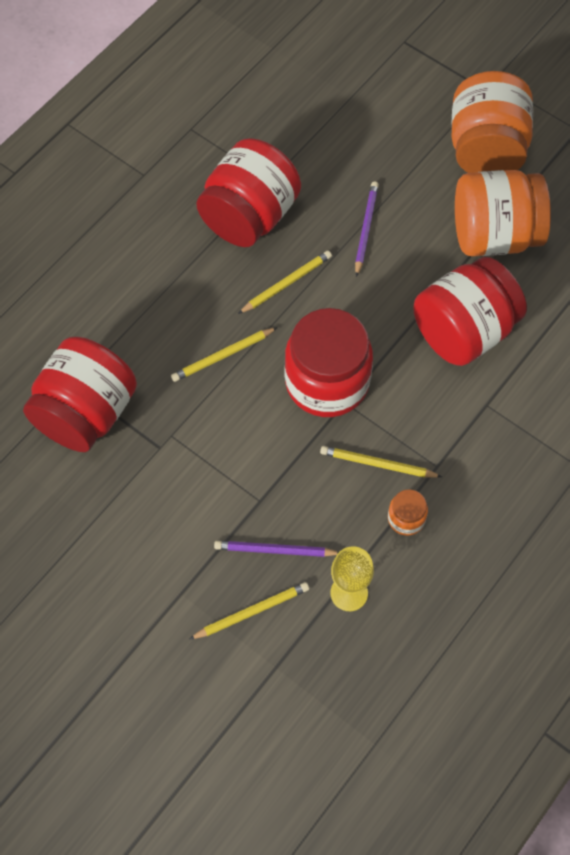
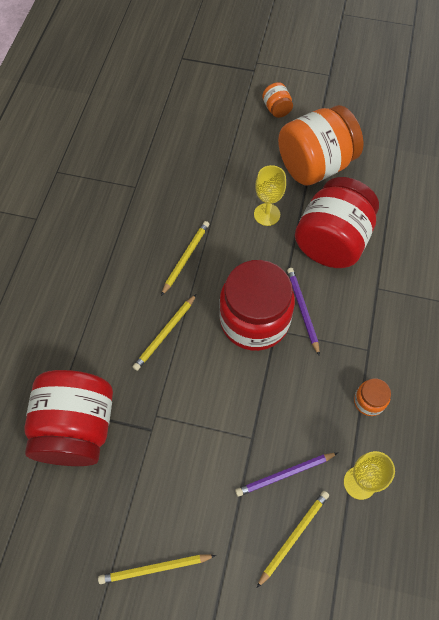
camera: 25 degrees left, 0 degrees up
red jar [197,138,301,247] -> none
yellow pencil [320,446,442,478] -> yellow pencil moved to [98,554,216,584]
purple pencil [355,182,379,277] -> purple pencil moved to [287,268,320,356]
orange jar [451,71,533,173] -> orange jar [262,82,293,118], size x0.43
none -> yellow goblet [254,165,286,226]

